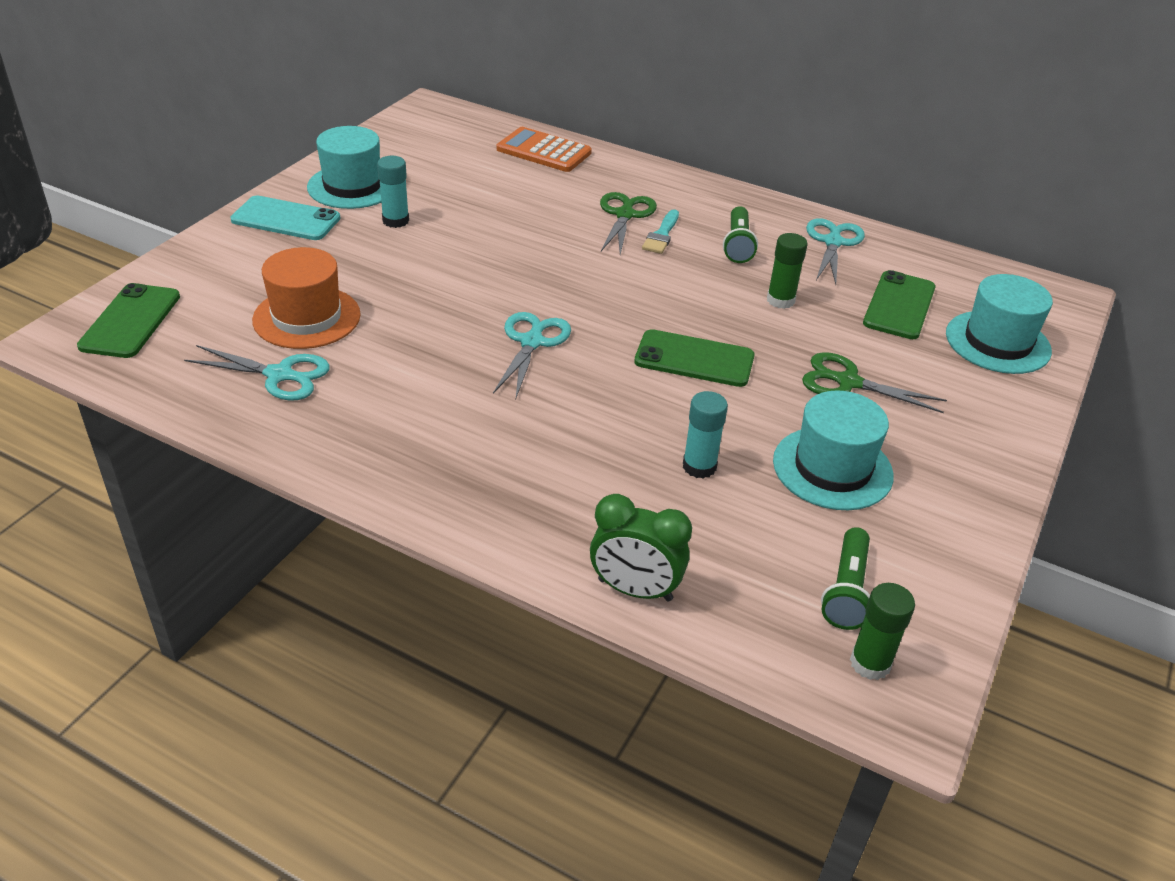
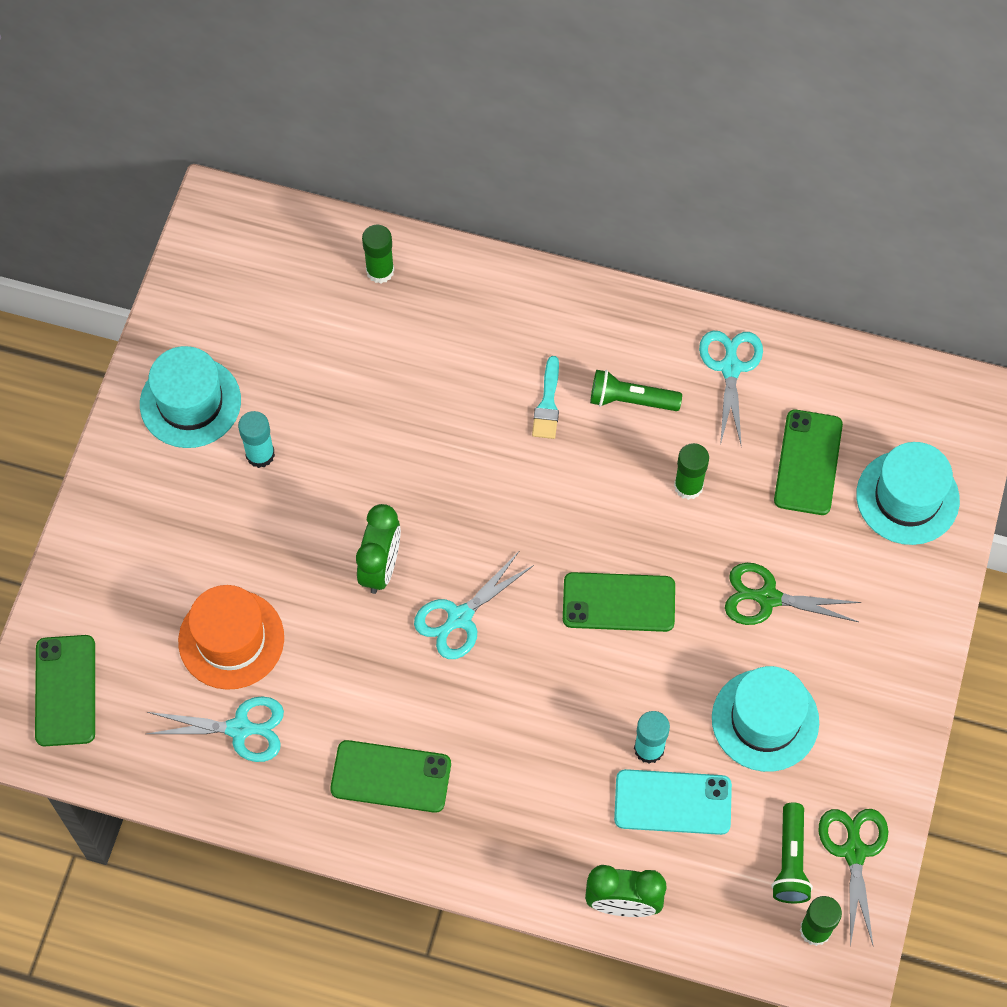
camera: 10 degrees left, 25 degrees up
turquoise phone [231,196,340,240] -> turquoise phone moved to [614,769,732,835]
turquoise scissors [493,312,571,398] -> turquoise scissors turned 135 degrees counterclockwise [414,552,534,659]
orange calculator [497,127,592,172] -> green glue stick [362,225,394,283]
green scissors [600,192,657,254] -> green scissors moved to [819,809,888,947]
green flashlight [723,206,758,263] -> green flashlight turned 105 degrees clockwise [590,370,682,411]
none -> green phone [330,740,451,813]
none -> green clock [356,504,401,594]

